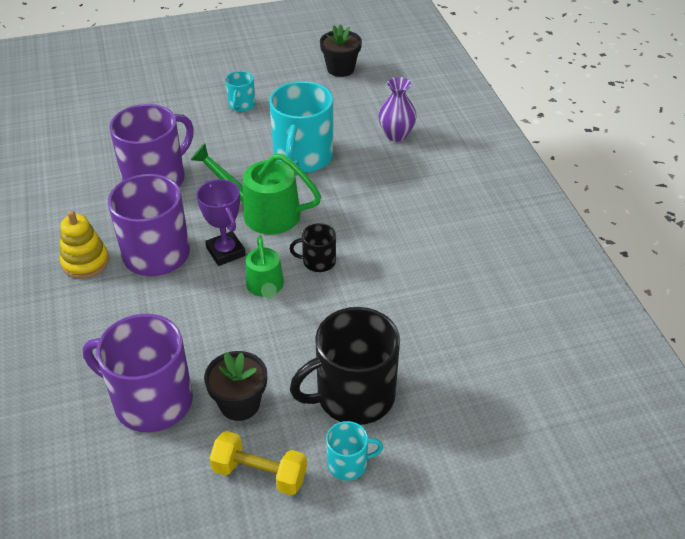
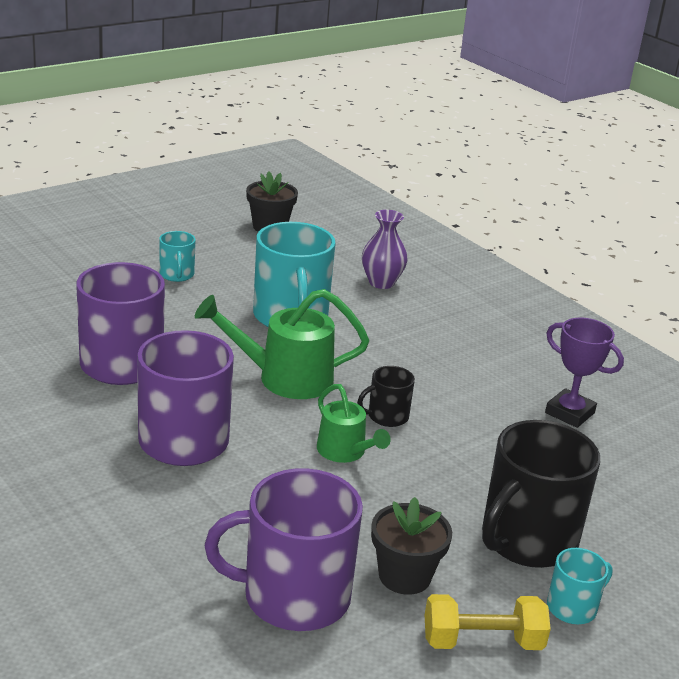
camera: 25 degrees left, 15 degrees down
yellow stacking toy [60,210,109,279] -> none
purple trophy [196,179,246,266] -> purple trophy moved to [545,318,624,428]

